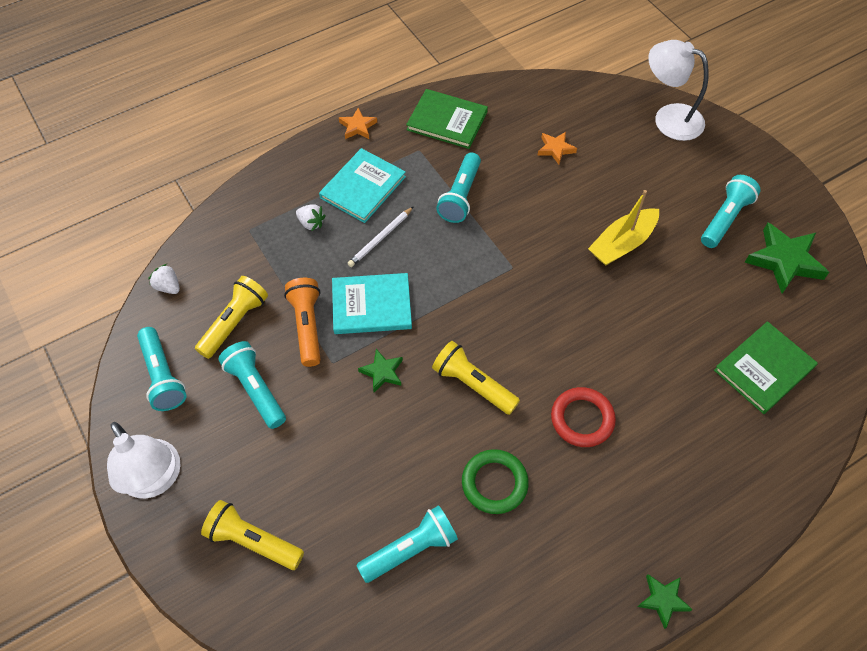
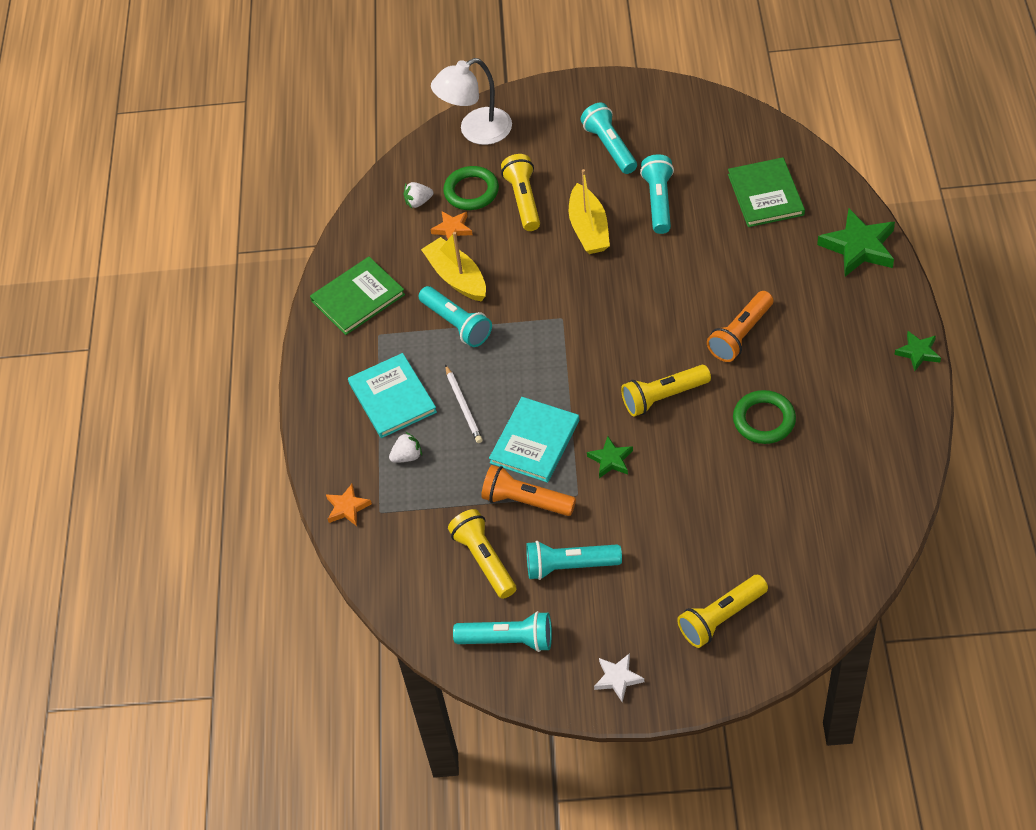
camera: 55 degrees left, 5 degrees down
white lamp [107,422,181,498] -> white star [594,653,644,702]
white strawberry [148,264,180,294] -> white strawberry moved to [404,182,433,208]
orange star [339,107,377,139] -> orange star moved to [326,484,372,526]
turquoise flashlight [356,505,458,583] -> turquoise flashlight moved to [640,154,674,234]
red ring [551,387,616,447] -> orange flashlight [707,291,773,362]
green star [744,223,829,294] -> green star moved to [817,208,895,276]
none -> yellow boat [421,232,486,302]
none -> green ring [443,166,499,210]
none -> yellow flashlight [501,154,540,231]

